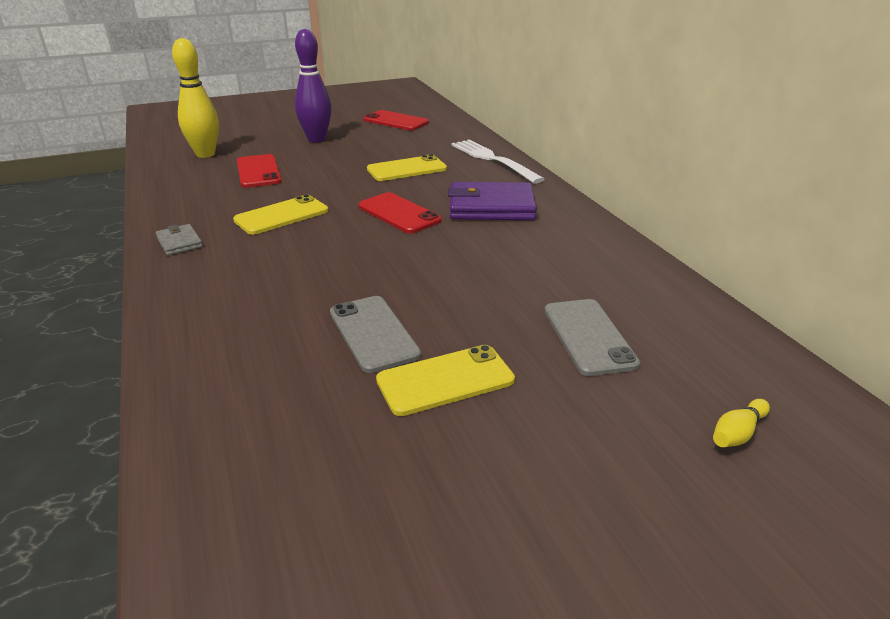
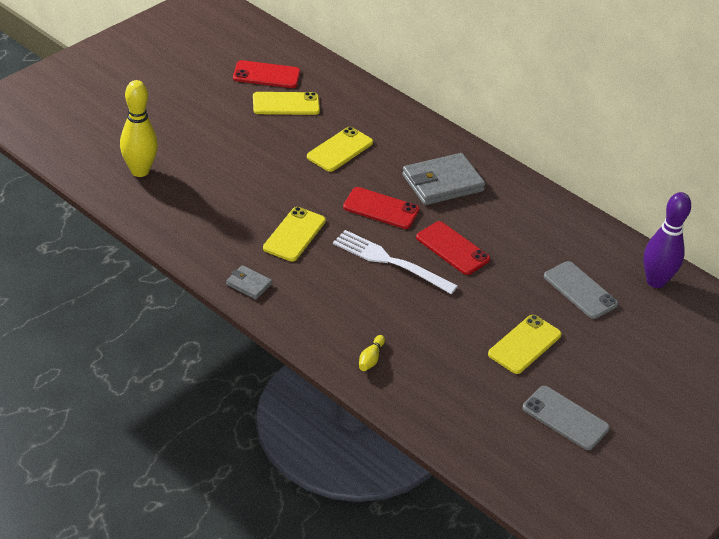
camera: 30 degrees left, 10 degrees up
red phone [237,154,282,188] -> red phone moved to [416,221,490,275]
purple bowling pin [295,29,332,143] -> purple bowling pin moved to [643,192,691,288]
grey phone [330,296,421,373] -> grey phone moved to [523,386,610,450]
purple wallet [448,182,537,220] -> grey wallet [402,153,485,205]
white fork [452,139,545,184] -> white fork moved to [333,230,458,294]
yellow bowling pin [713,399,770,447] -> yellow bowling pin moved to [359,335,385,371]
none -> yellow phone [253,92,320,115]

